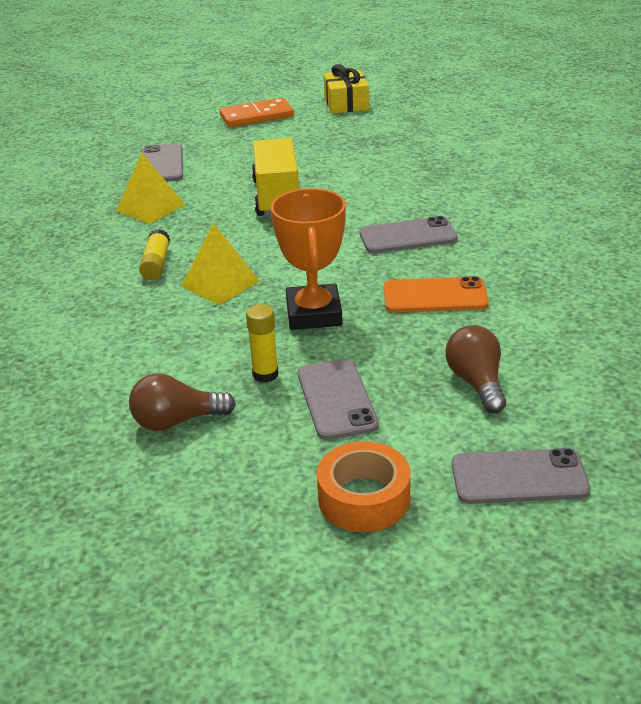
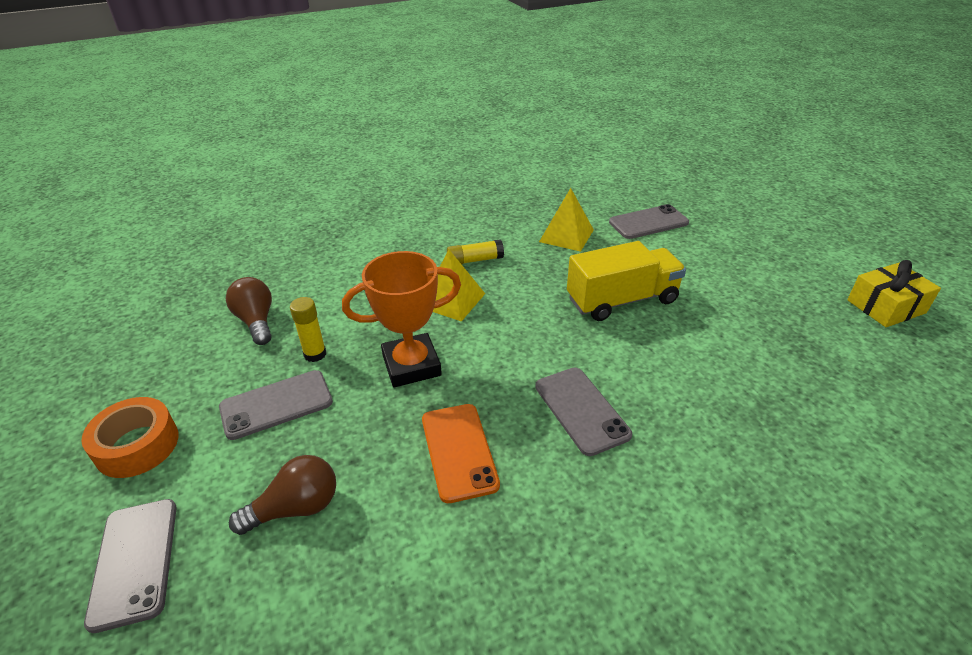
camera: 75 degrees right, 5 degrees up
orange domino [220,98,294,127] -> none

